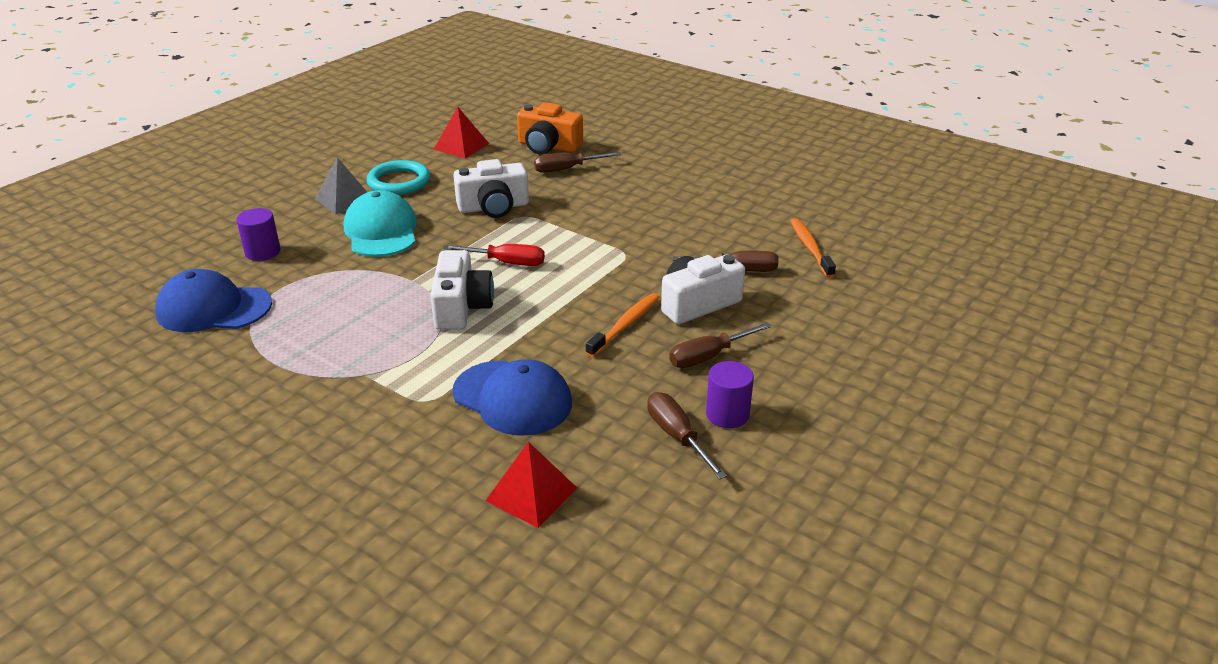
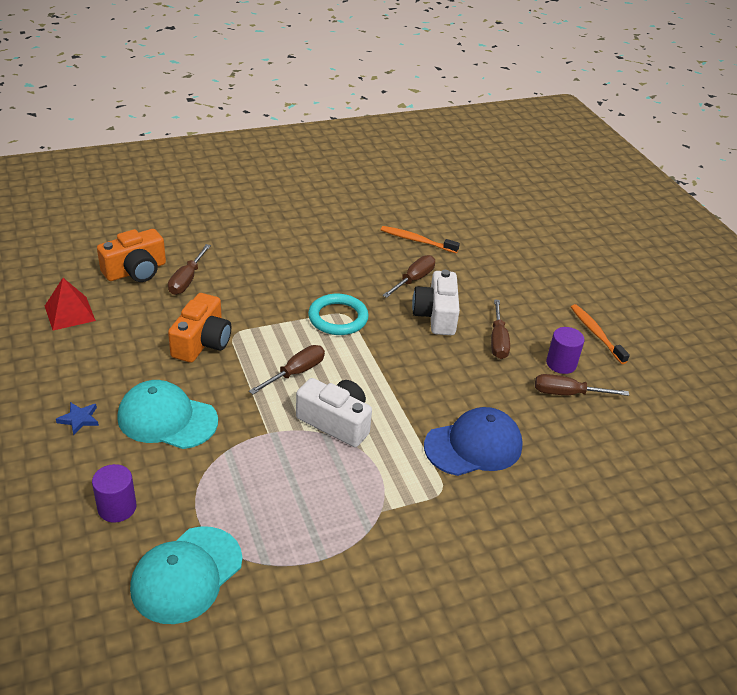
camera: 60 degrees left, 5 degrees up
blue cap [155,269,272,332] -> turquoise cap [130,527,242,624]
grey pyramid [315,157,367,215] -> blue star [56,402,99,435]
turquoise ring [367,160,430,195] -> turquoise ring moved to [308,294,369,335]
red screwdriver [443,244,545,266] -> brown screwdriver [249,345,325,395]
white camera [453,159,529,218] -> orange camera [168,293,231,362]
red pyramid [486,442,577,528] -> none
orange toothbrush [585,293,660,357] -> orange toothbrush moved to [571,304,630,364]

